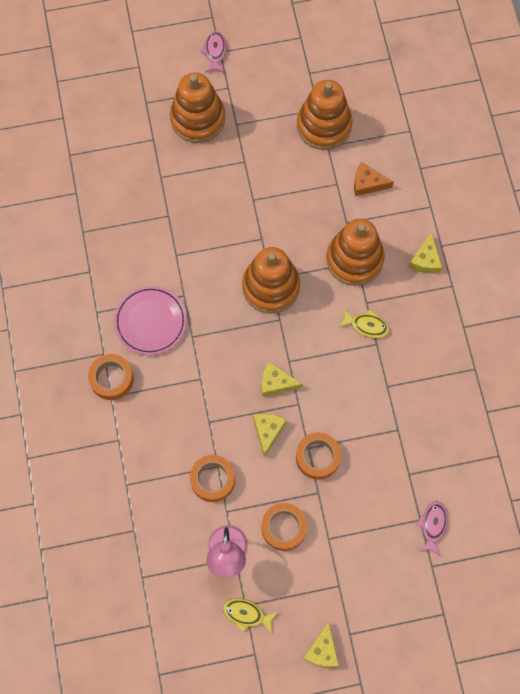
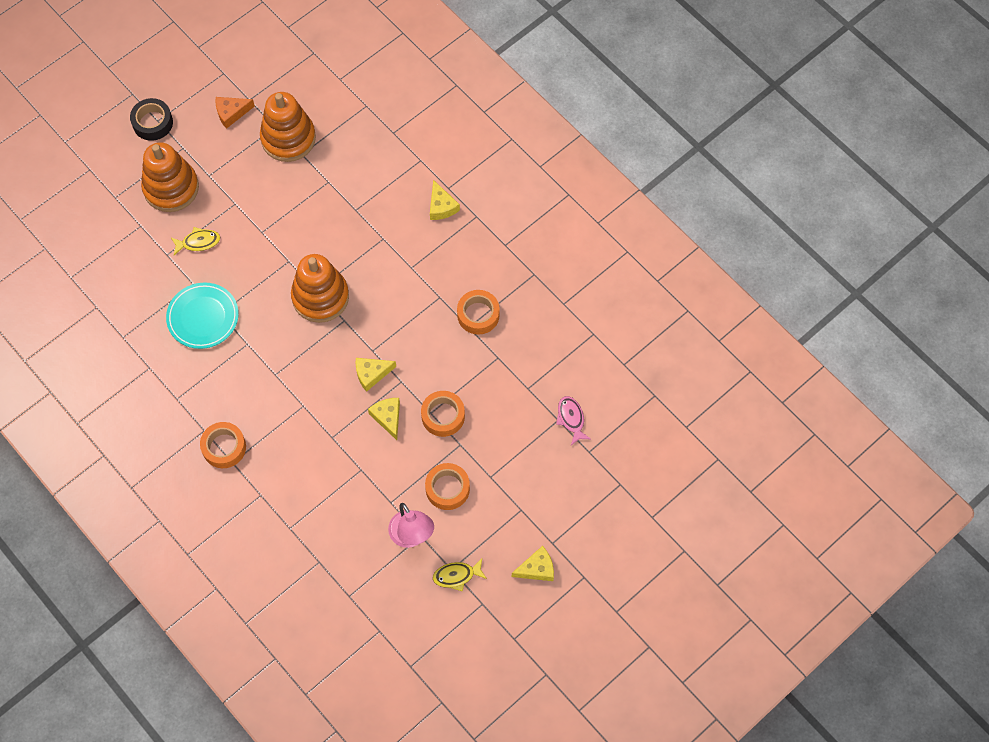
camera: 30 degrees left, 5 degrees down
pink plate [114,286,187,355] -> none
orange tape [190,455,235,502] -> orange tape moved to [457,290,500,335]
pink fish [200,31,227,73] -> black tape [130,98,173,141]
yellow cheese [303,622,339,667] -> yellow cheese turned 90 degrees counterclockwise [512,546,554,581]
orange stacking toy [327,219,384,286] -> none
yellow fish [338,309,390,338] -> yellow fish moved to [171,227,220,255]
orange cheese [354,162,394,196] -> orange cheese moved to [215,97,255,129]
none -> turquoise plate [166,283,239,349]

